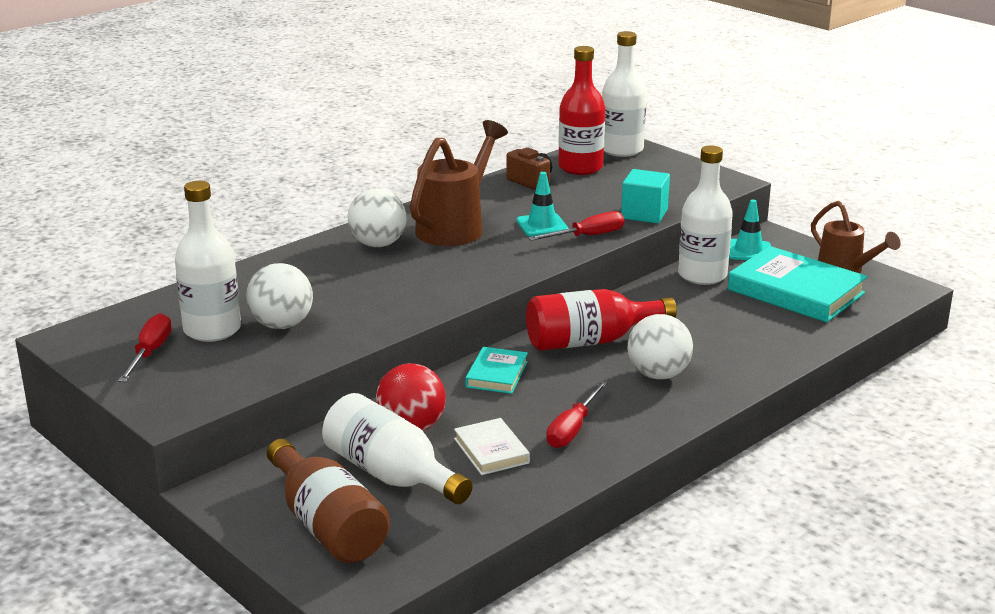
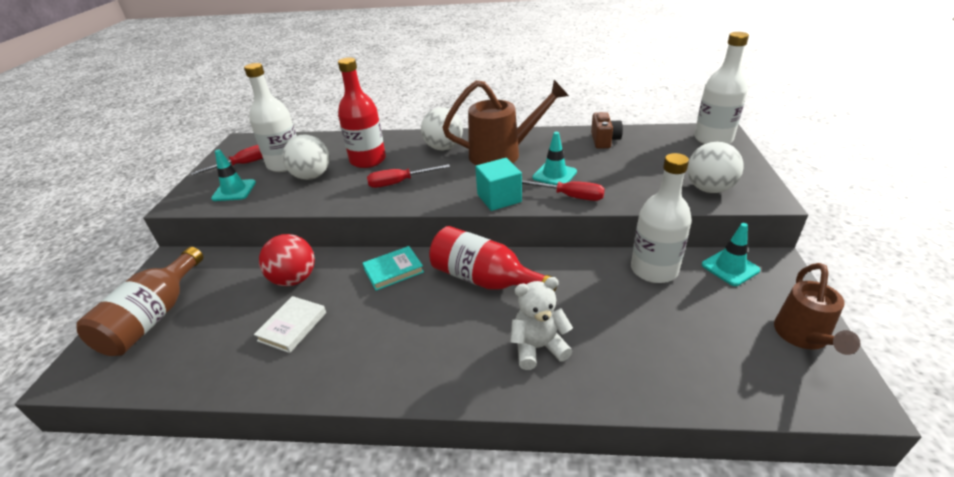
camera: 50 degrees right, 10 degrees up
white bottle [322,393,473,504] -> none
red screwdriver [546,381,608,448] -> red screwdriver moved to [367,164,450,188]
red bottle [558,46,605,175] -> red bottle moved to [338,58,386,168]
turquoise cube [621,169,670,224] -> turquoise cube moved to [475,158,522,211]
white ball [627,314,693,379] -> white ball moved to [687,142,744,193]
turquoise book [728,246,867,323] -> none
none -> turquoise traffic cone [211,149,256,201]
none -> white teddy bear [510,277,573,370]

